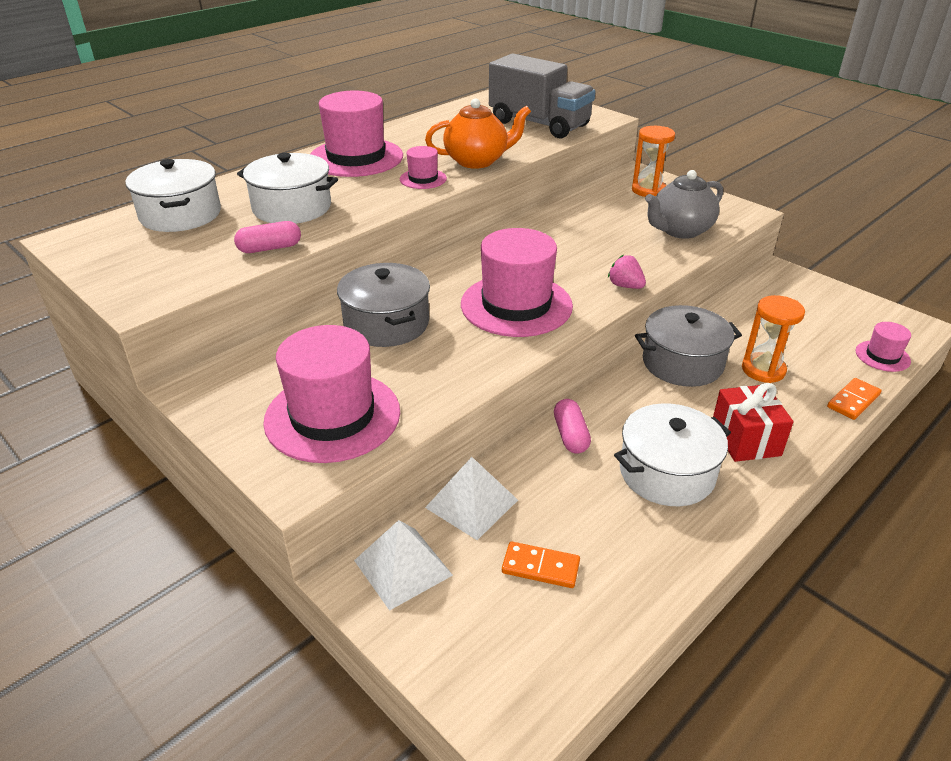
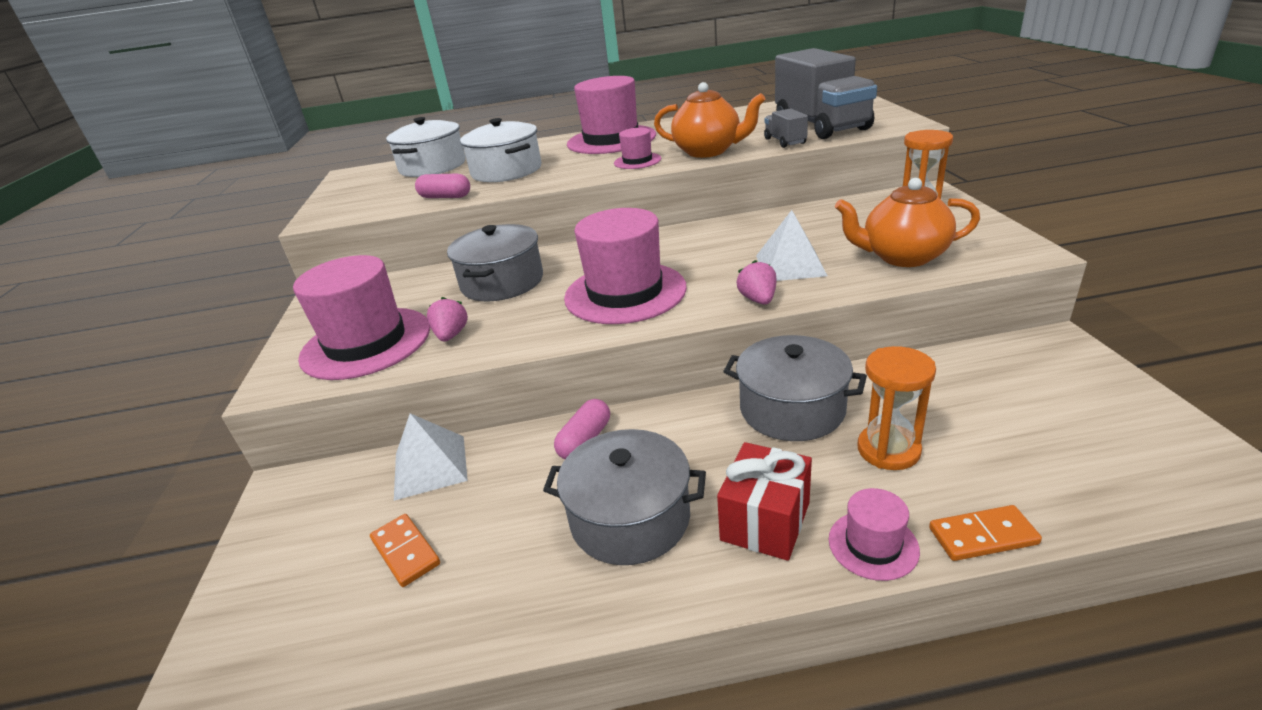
camera: 40 degrees right, 5 degrees down
white pyramid [354,520,453,611] -> white pyramid moved to [756,210,827,281]
white pot [614,403,731,506] -> grey pot [543,429,706,565]
grey teapot [645,170,723,239] -> orange teapot [835,178,980,267]
pink hat [856,322,911,372] -> pink hat moved to [829,488,920,581]
none -> pink strawberry [427,297,468,341]
none -> grey truck [764,108,808,148]

